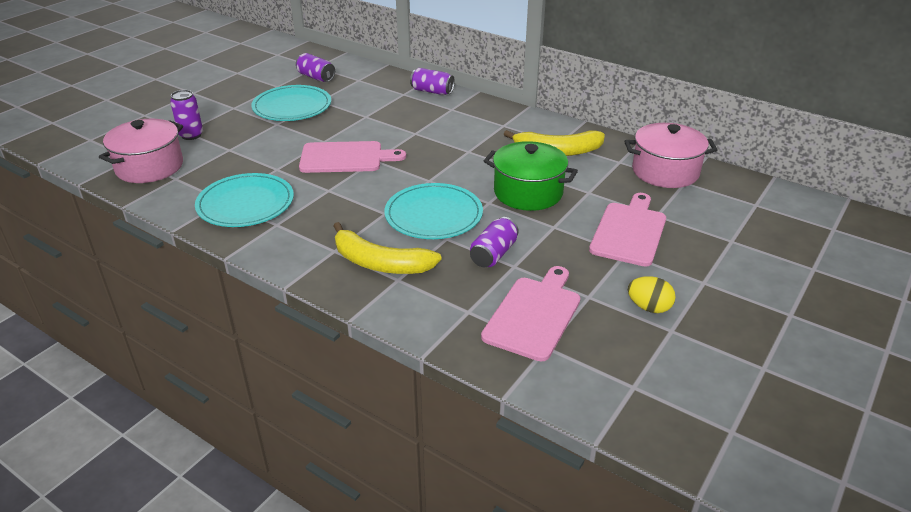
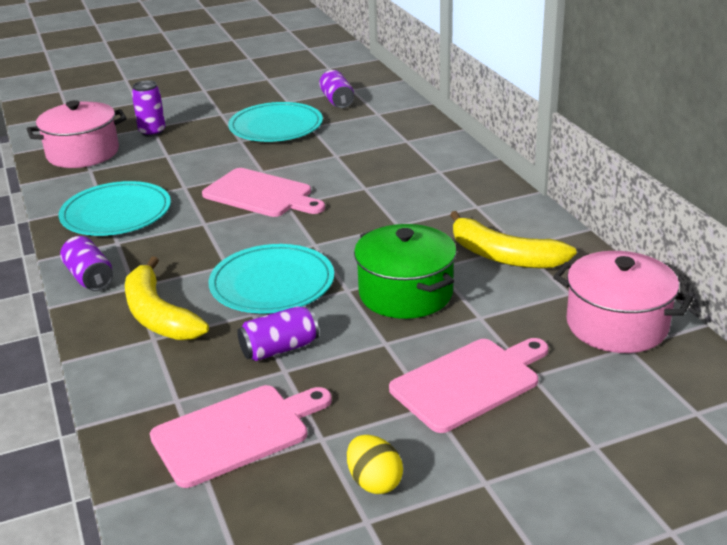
camera: 35 degrees right, 5 degrees down
purple can [410,68,455,95] -> purple can moved to [60,236,113,291]

